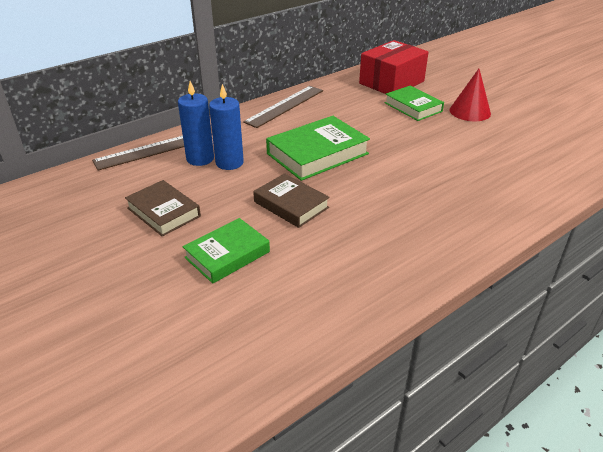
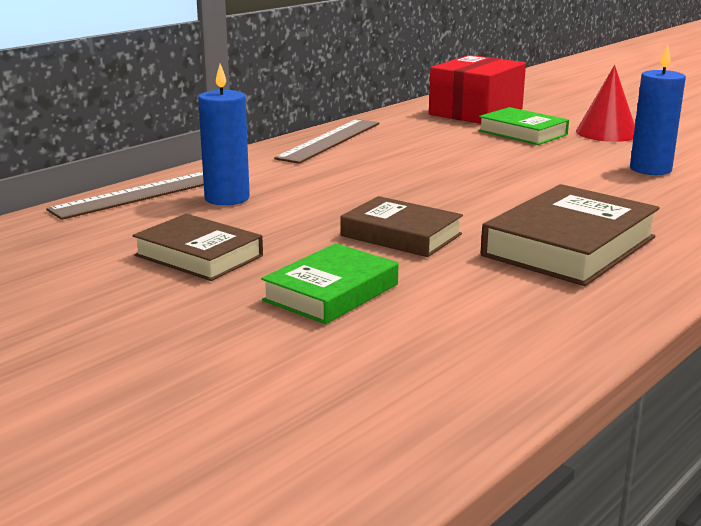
camera: 10 degrees left, 15 degrees down
blue candle [209,84,244,170] -> blue candle moved to [630,45,686,175]
green book [266,116,370,181] -> none
none -> brown book [481,184,660,286]

